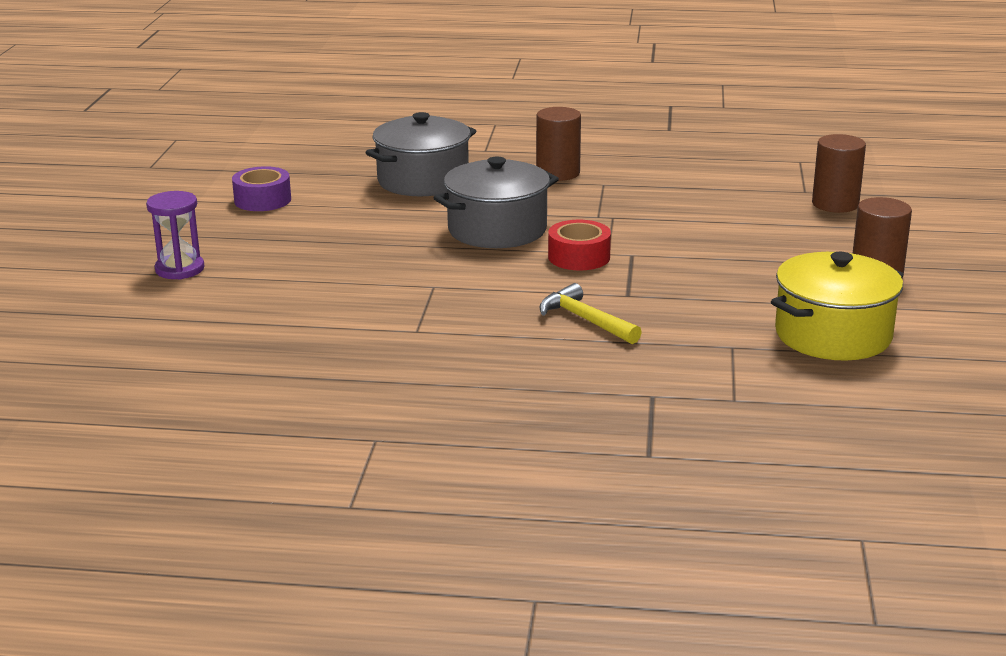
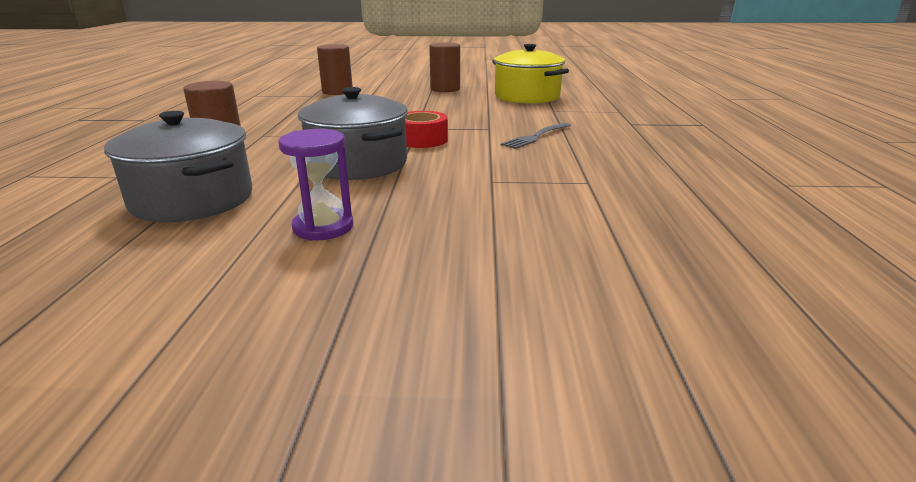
camera: 95 degrees left, 0 degrees up
purple hourglass [146,191,204,280] -> purple hourglass moved to [278,129,353,241]
purple tape [232,166,291,211] -> none
yellow hammer [539,283,642,344] -> grey fork [501,123,571,149]

